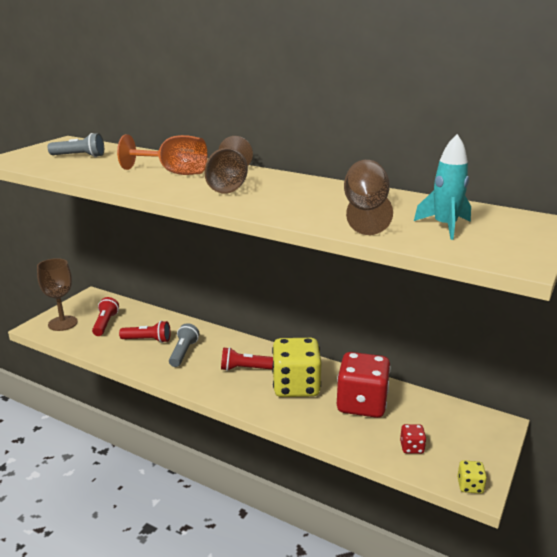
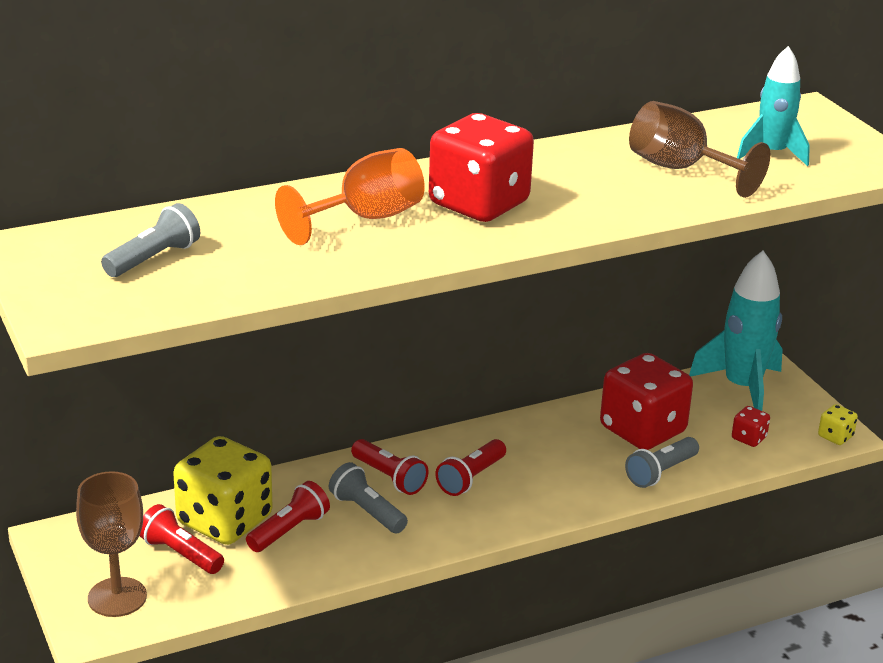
camera: 55 degrees left, 5 degrees up
brown goblet [205,136,253,194] -> red dice [429,113,534,222]
yellow dice [272,338,322,397] -> yellow dice moved to [173,436,272,545]
none -> red flashlight [351,439,428,495]
none -> grey flashlight [625,437,699,488]
none -> turquoise rocket [689,251,783,411]

